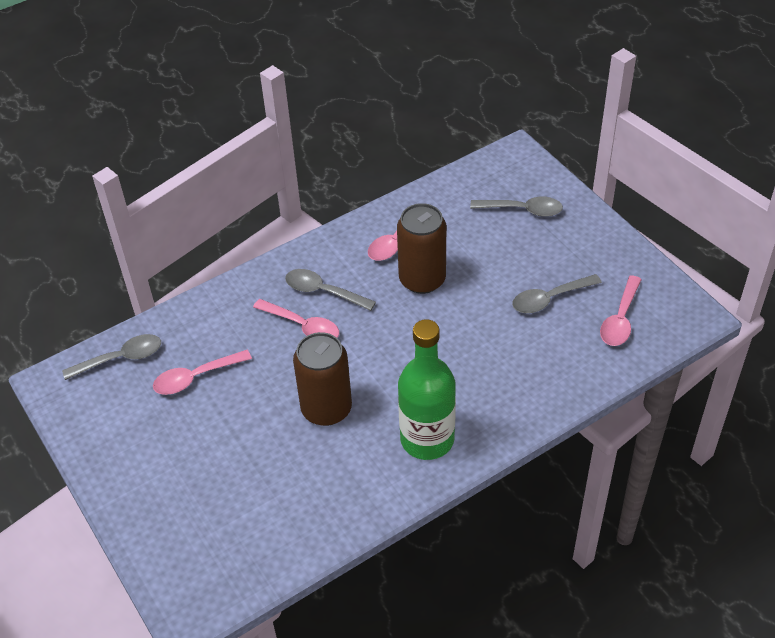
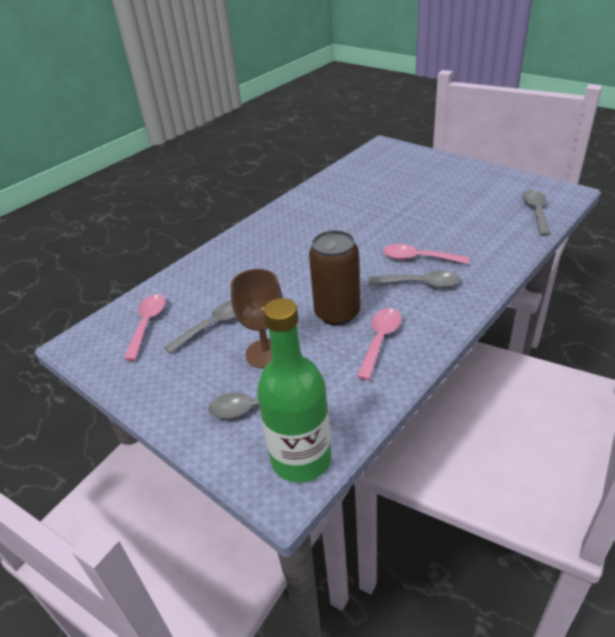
camera: 165 degrees right, 10 degrees down
grey spoon [62,334,161,380] -> grey spoon turned 135 degrees clockwise [522,190,551,236]
pink spoon [153,350,252,395] -> none
brown can [293,332,352,426] -> none
green bottle [398,319,456,460] -> green bottle moved to [257,298,331,483]
none -> brown goblet [231,269,283,368]

